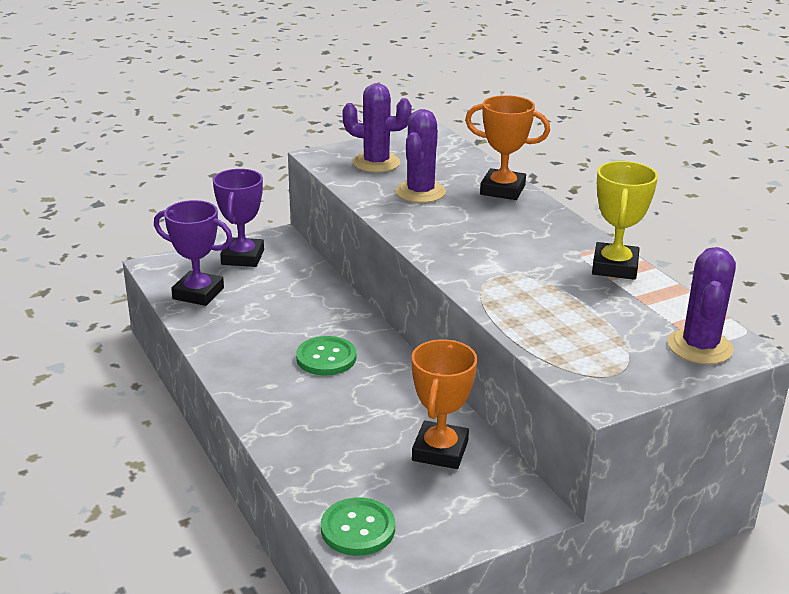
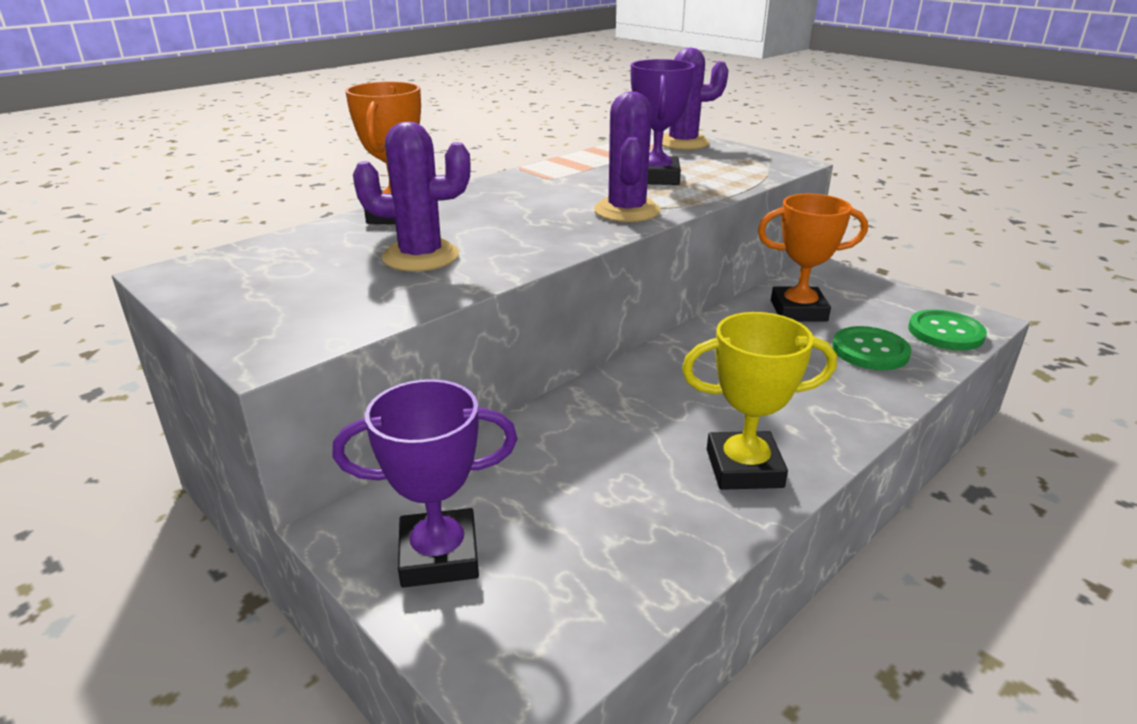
camera: 105 degrees left, 0 degrees up
purple trophy [154,200,233,306] -> purple trophy moved to [631,59,695,185]
green button [296,336,356,376] -> green button moved to [832,326,911,370]
purple cactus [342,83,412,172] -> purple cactus moved to [594,91,661,222]
yellow trophy [592,161,658,280] -> yellow trophy moved to [682,312,837,490]

